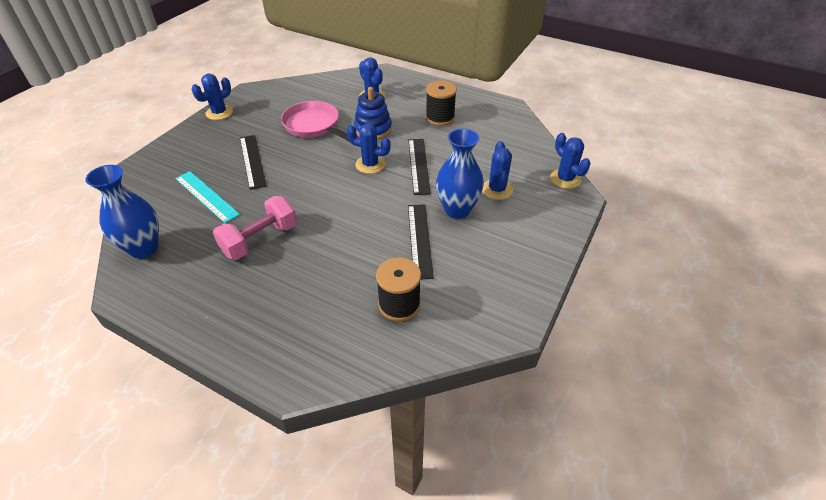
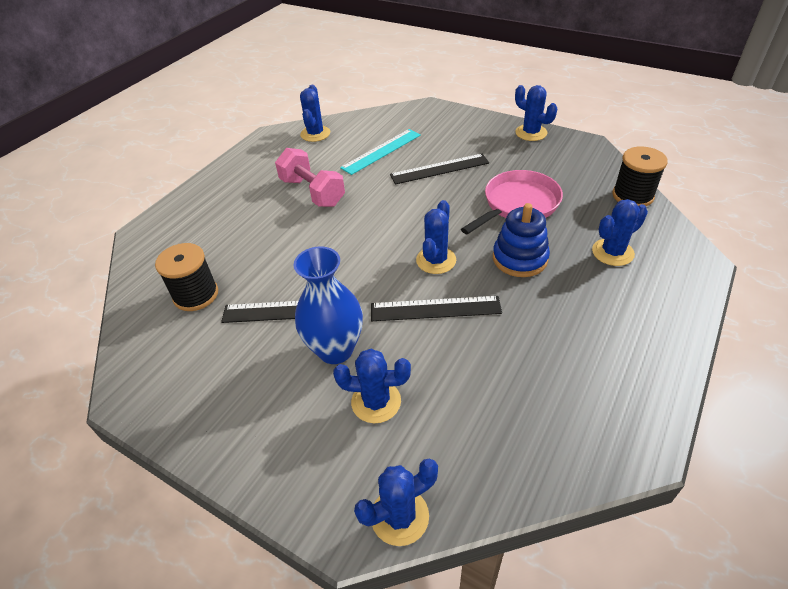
camera: 95 degrees right, 0 degrees up
blue vase [85,165,159,259] -> blue cactus [300,85,330,142]
black spool [426,81,457,126] -> black spool moved to [613,146,668,206]

